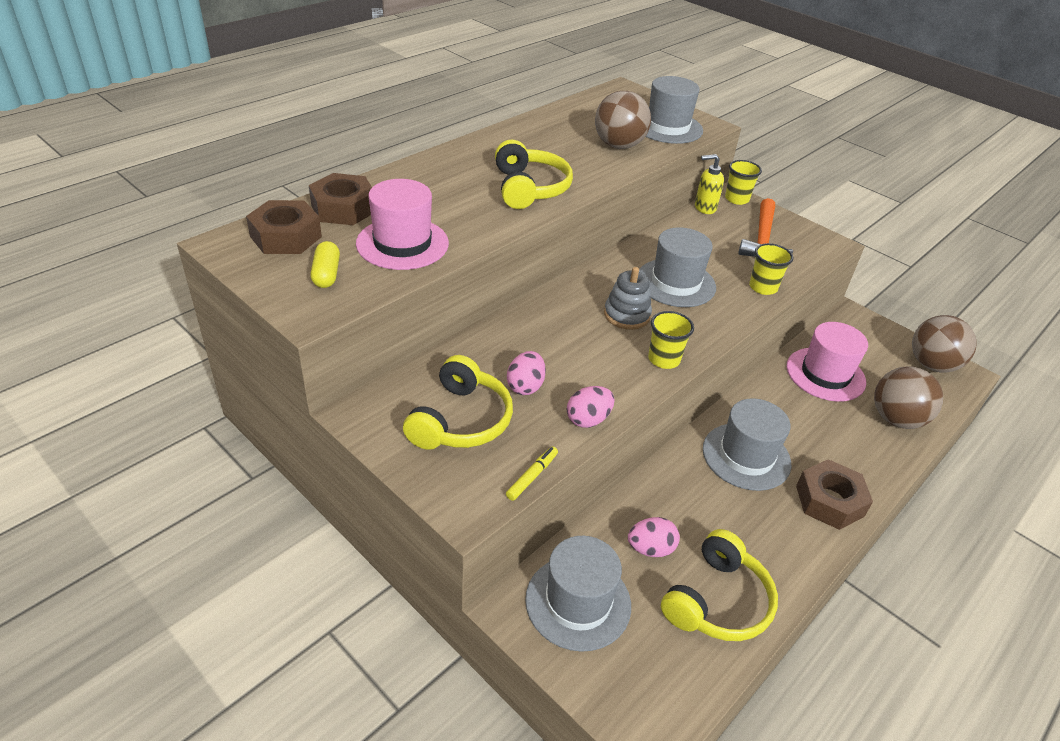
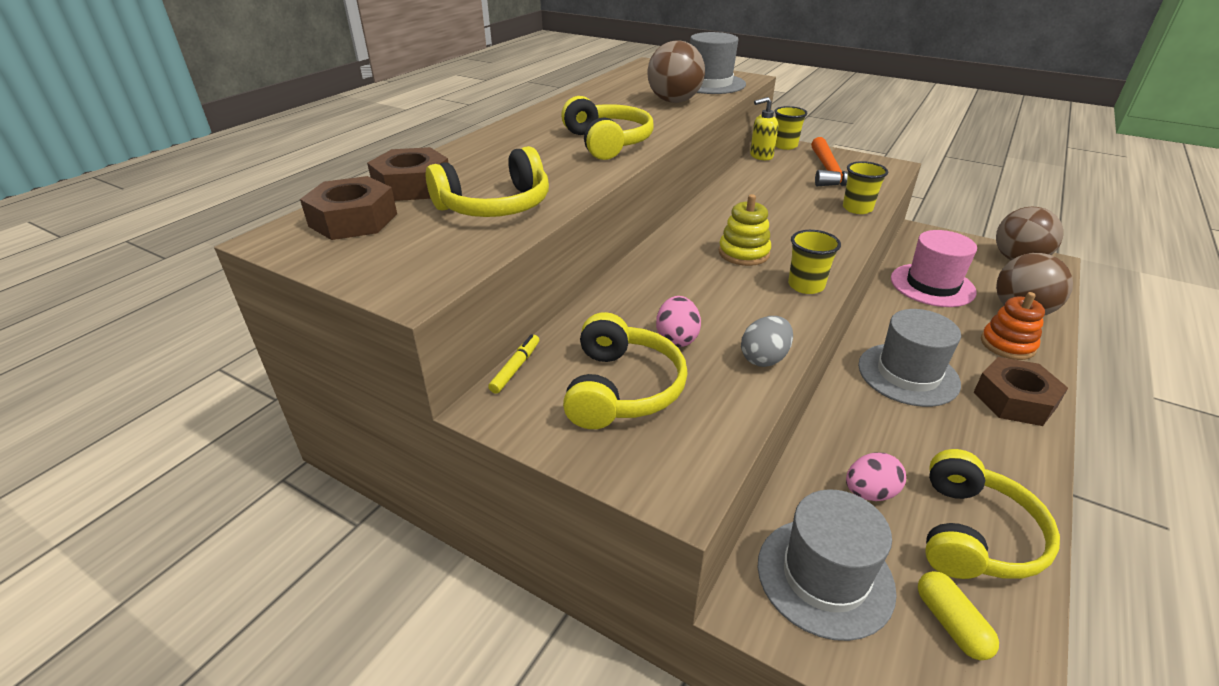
camera: 10 degrees left, 5 degrees down
yellow capsule [311,241,340,288] -> yellow capsule moved to [918,571,999,660]
pink hat [356,179,449,270] -> yellow headphones [426,146,549,217]
yellow marker [506,446,558,501] -> yellow marker moved to [488,334,539,394]
pink egg [567,386,615,428] -> grey egg [741,316,793,367]
grey stacking toy [604,267,652,330] -> yellow stacking toy [719,194,771,266]
grey hat [639,227,716,307] -> none
none -> orange stacking toy [981,292,1045,360]

